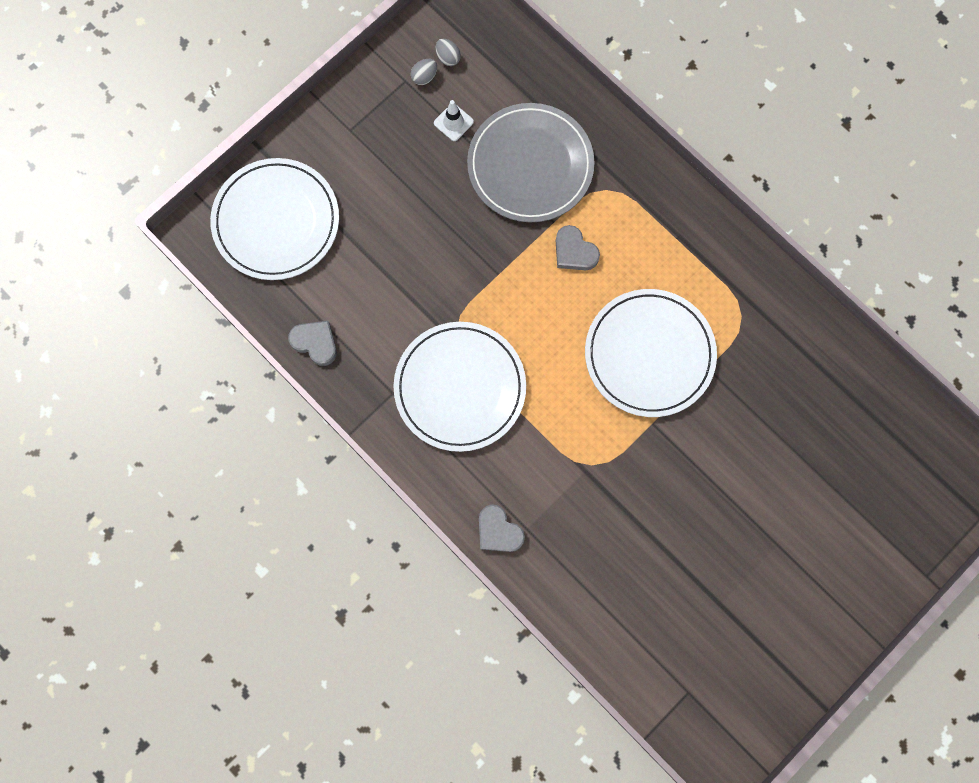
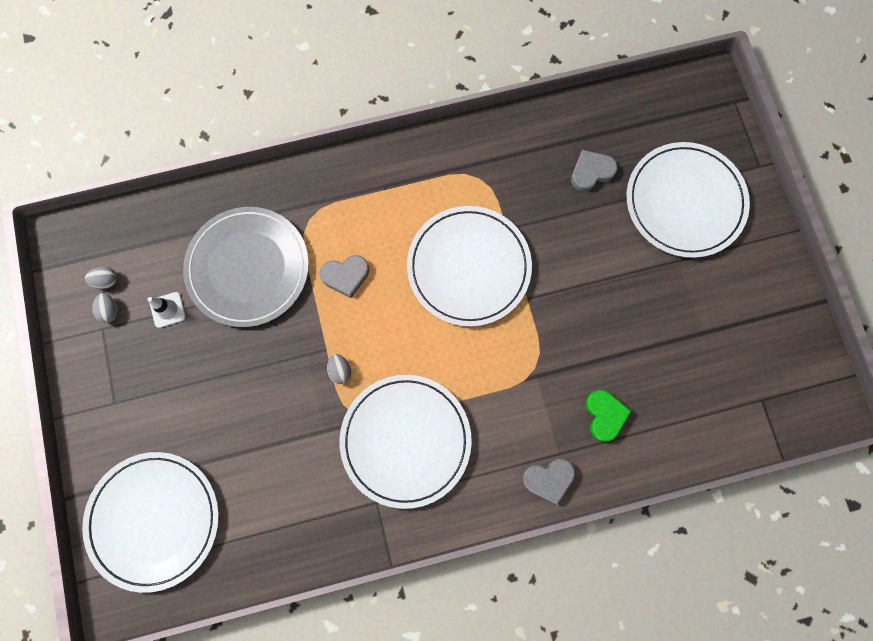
camera: 60 degrees left, 0 degrees up
grey heart [288,321,337,366] -> grey heart moved to [571,150,618,192]
none -> grey egg [327,354,351,384]
none -> green heart [586,390,632,442]
none -> white plate [627,142,750,258]

